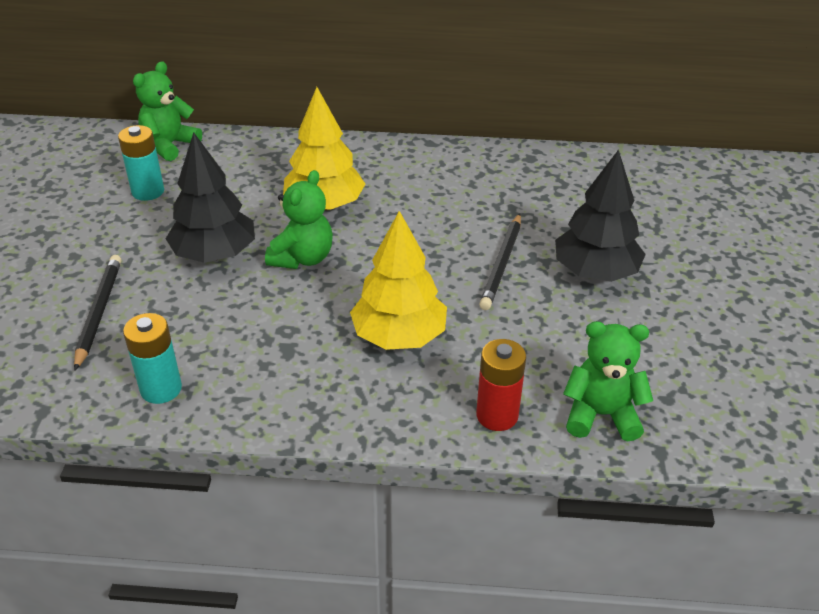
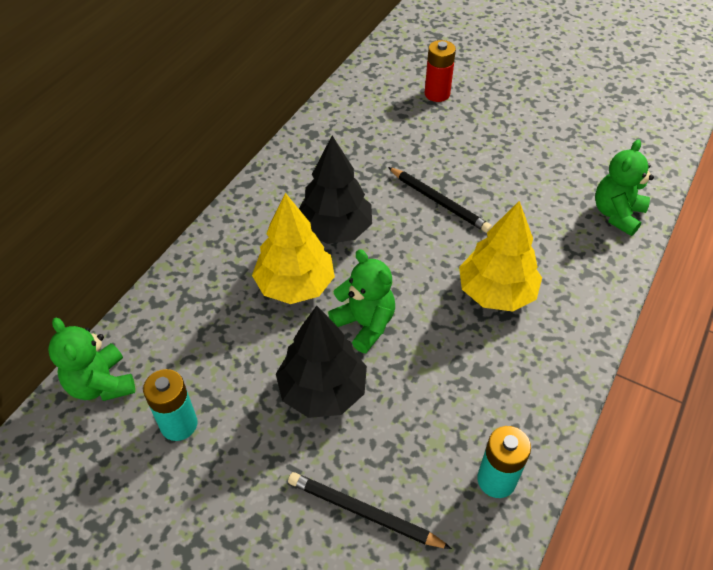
camera: 65 degrees left, 10 degrees up
red battery [476,339,526,431] -> red battery moved to [425,40,456,102]
black tree [555,149,646,282] -> black tree moved to [299,136,372,244]

